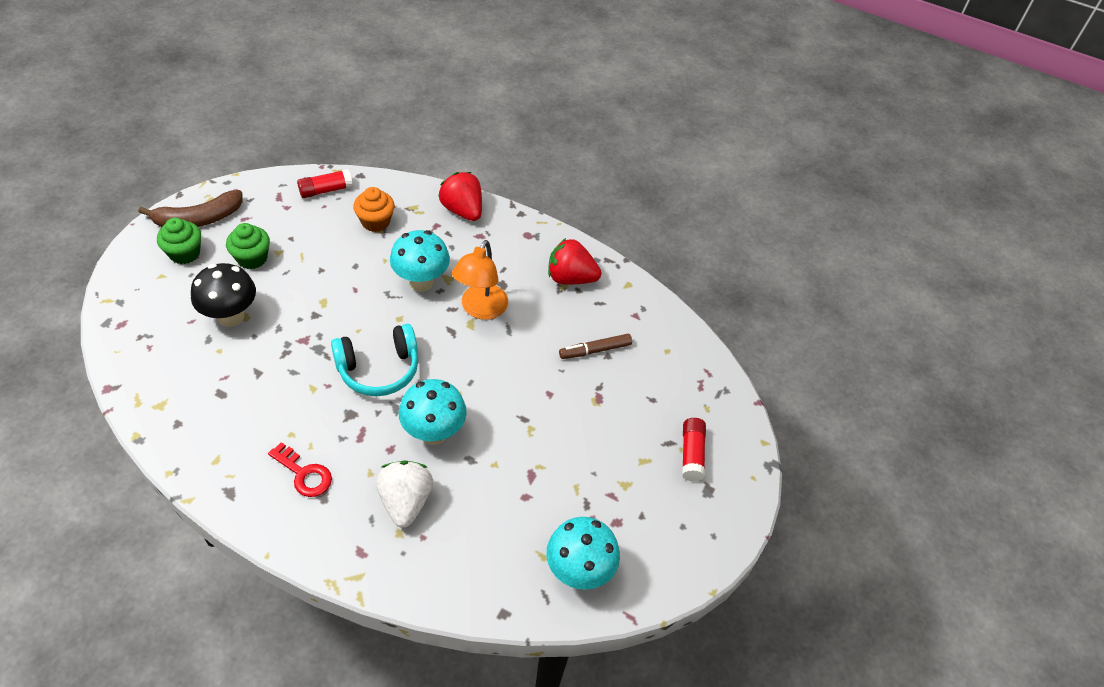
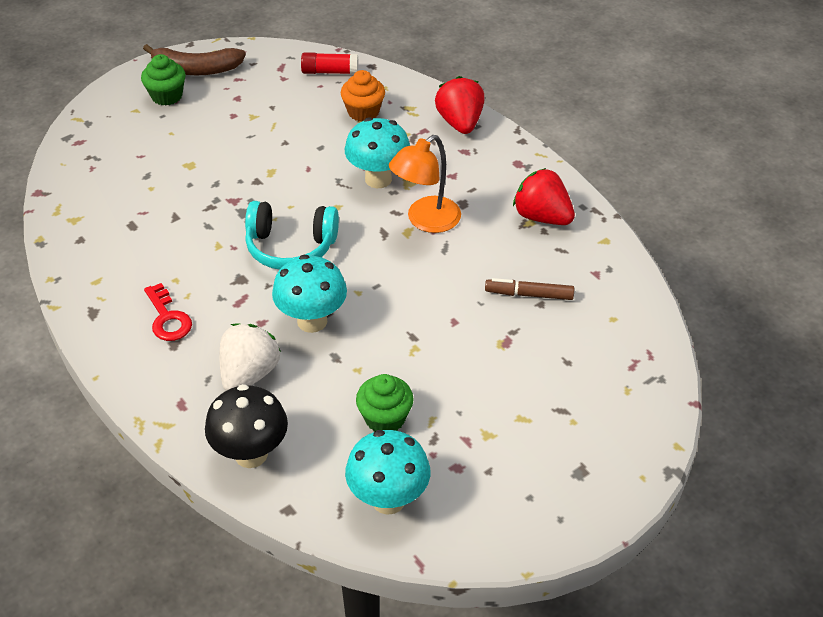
camera: 30 degrees right, 5 degrees down
black mushroom [191,263,256,327] -> black mushroom moved to [205,384,288,468]
green cupcake [226,223,270,269] -> green cupcake moved to [356,374,414,432]
red glue stick [682,418,706,482] -> none

